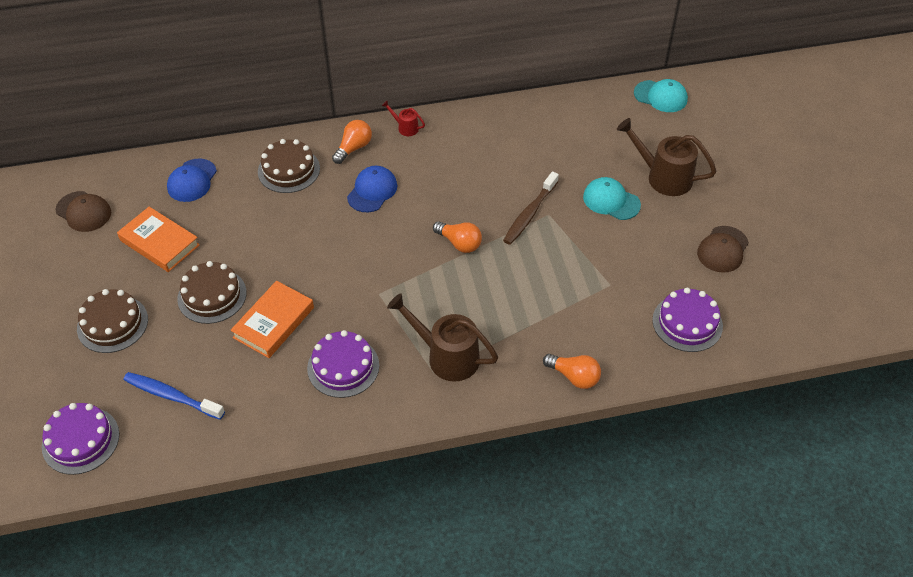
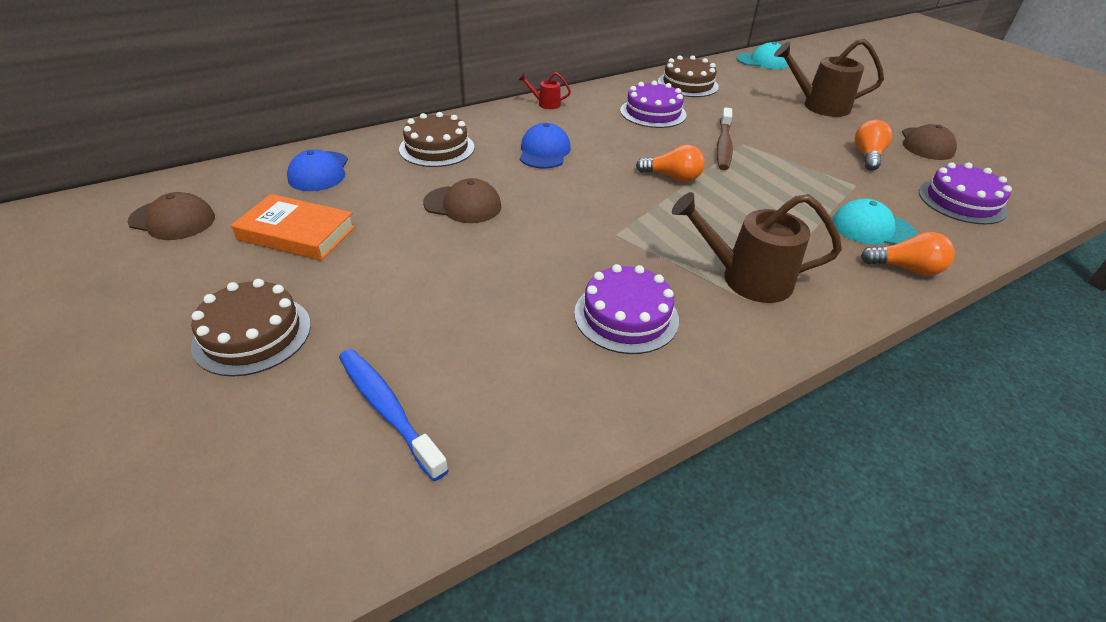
camera: 20 degrees left, 10 degrees down
purple cake [42,403,119,475] -> purple cake moved to [620,81,687,128]
blue toothbrush [124,372,225,420] -> blue toothbrush turned 45 degrees clockwise [339,349,449,481]
brown cake [177,261,247,324] -> brown cake moved to [658,55,719,97]
orange book [230,281,314,358] -> none
orange light bulb [332,120,372,164] -> orange light bulb moved to [855,120,892,171]
turquoise cap [583,177,641,220] -> turquoise cap moved to [832,199,918,245]
none -> brown cap [423,178,501,223]

